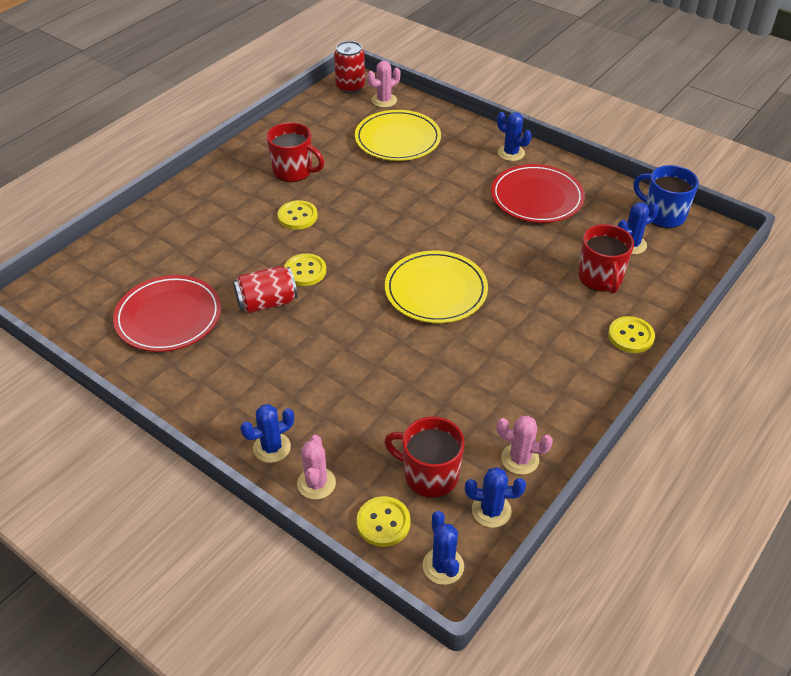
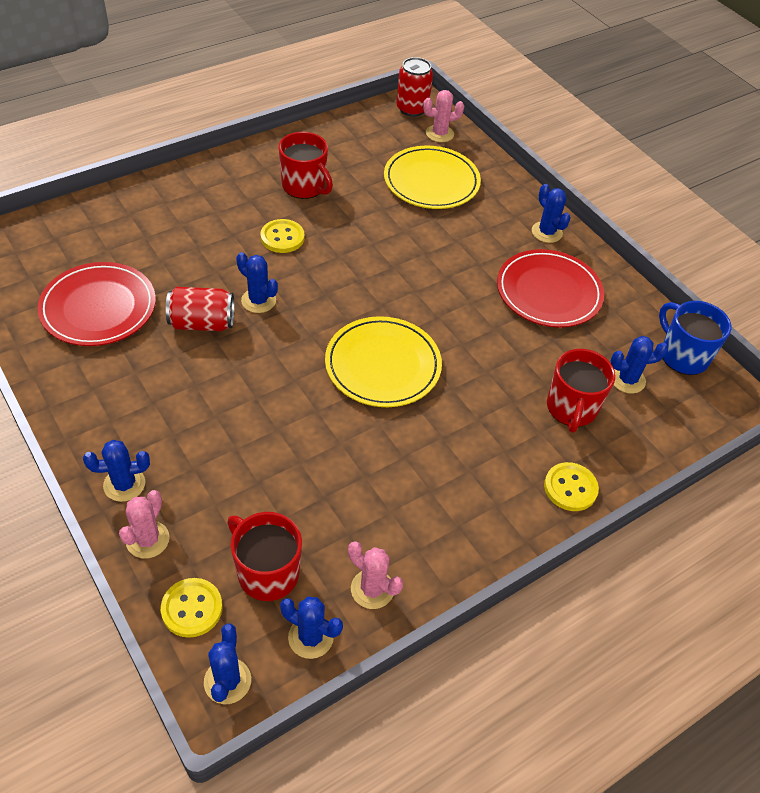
camera: 15 degrees right, 5 degrees up
yellow button [284,253,326,286] -> blue cactus [236,252,278,313]

